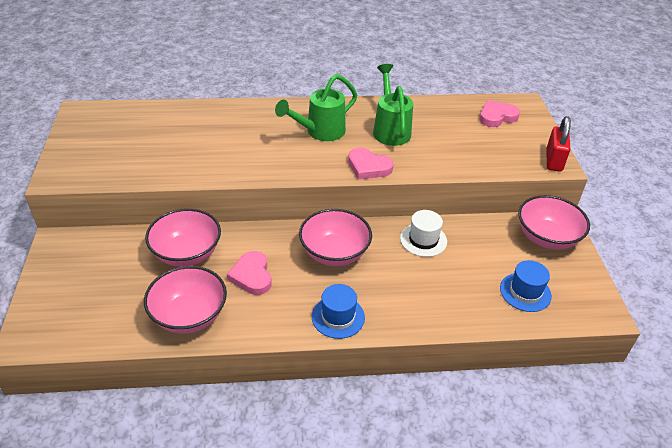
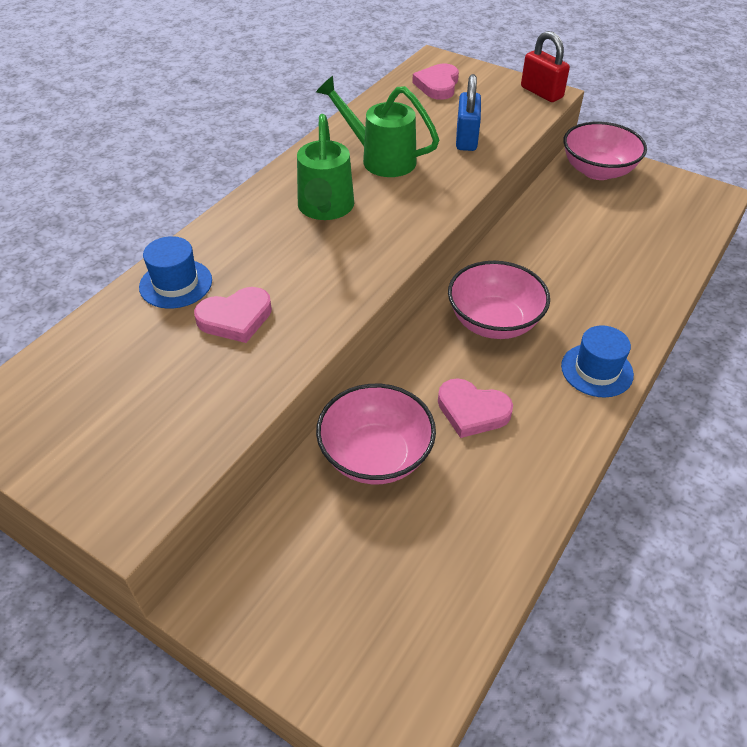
camera: 50 degrees left, 5 degrees up
pink bowl [144,266,227,334] -> none
pink heart [348,148,393,179] -> pink heart moved to [194,287,272,343]
white hat [400,210,447,257] -> none
blue hat [500,260,552,312] -> blue hat moved to [139,236,212,309]
none -> blue padlock [456,74,481,151]

